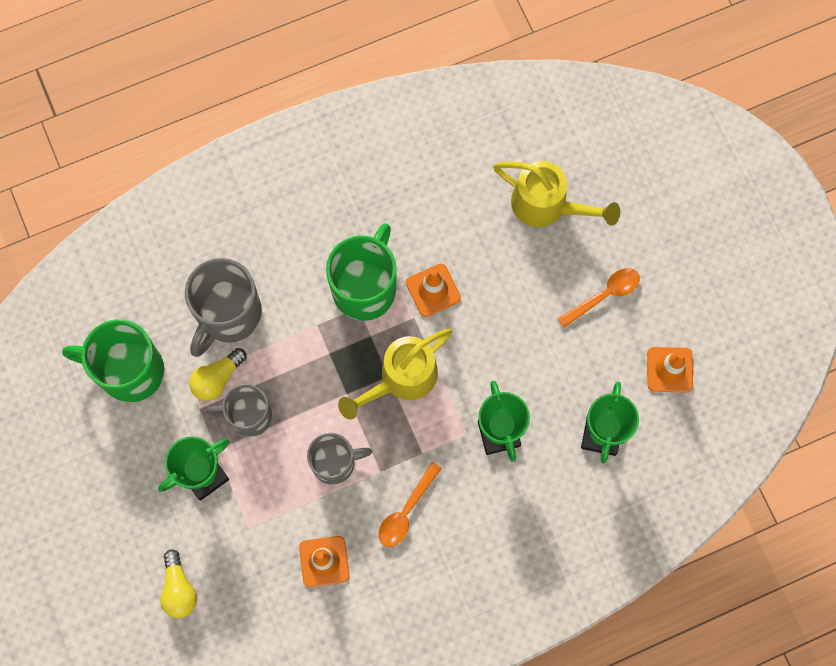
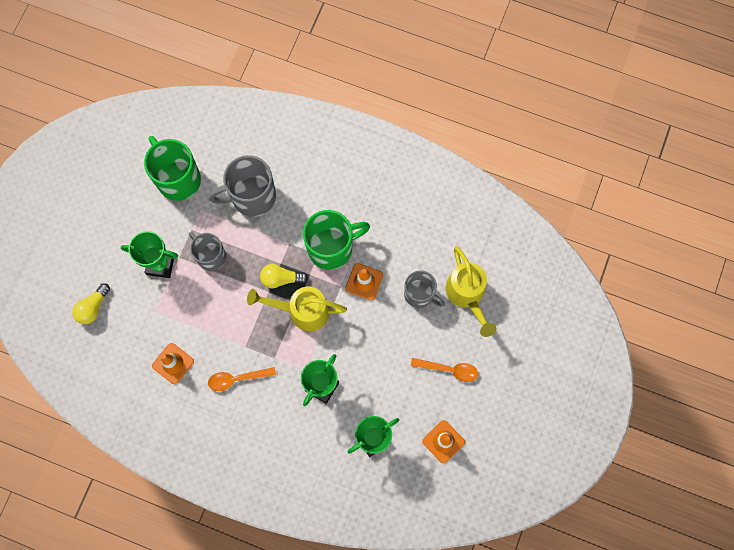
camera: 45 degrees right, 0 degrees up
yellow light bulb [189,348,247,401] -> yellow light bulb moved to [260,264,308,288]
grey mug [307,433,373,485] -> grey mug moved to [404,270,445,308]

